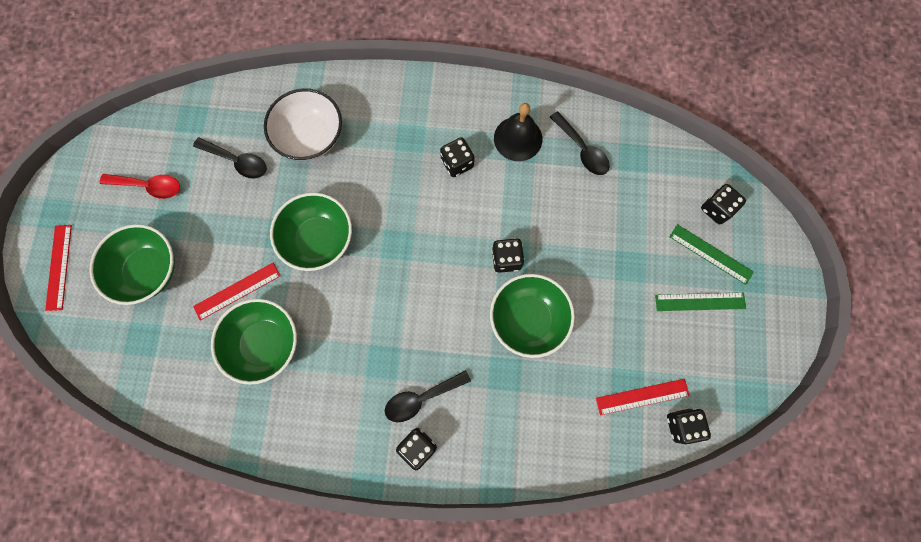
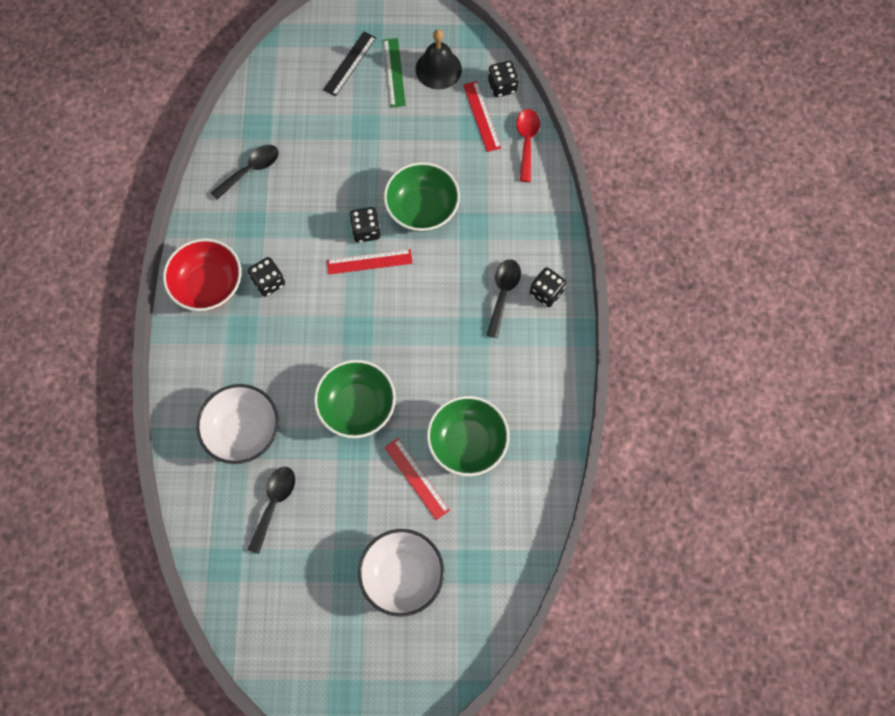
camera: 95 degrees left, 5 degrees down
red ruler [45,225,72,311] -> red ruler moved to [327,249,412,275]
green bowl [90,224,175,305] -> white bowl [358,529,444,617]
red spoon [100,174,180,199] -> red spoon moved to [516,109,540,182]
black spoon [385,370,471,422] -> black spoon turned 135 degrees counterclockwise [487,259,521,338]
black bell [494,103,542,161] -> black bell moved to [416,29,462,89]
green ruler [669,224,754,285] -> black ruler [323,31,376,97]
black dice [701,184,746,224] -> none
none -> red bowl [163,238,241,311]

